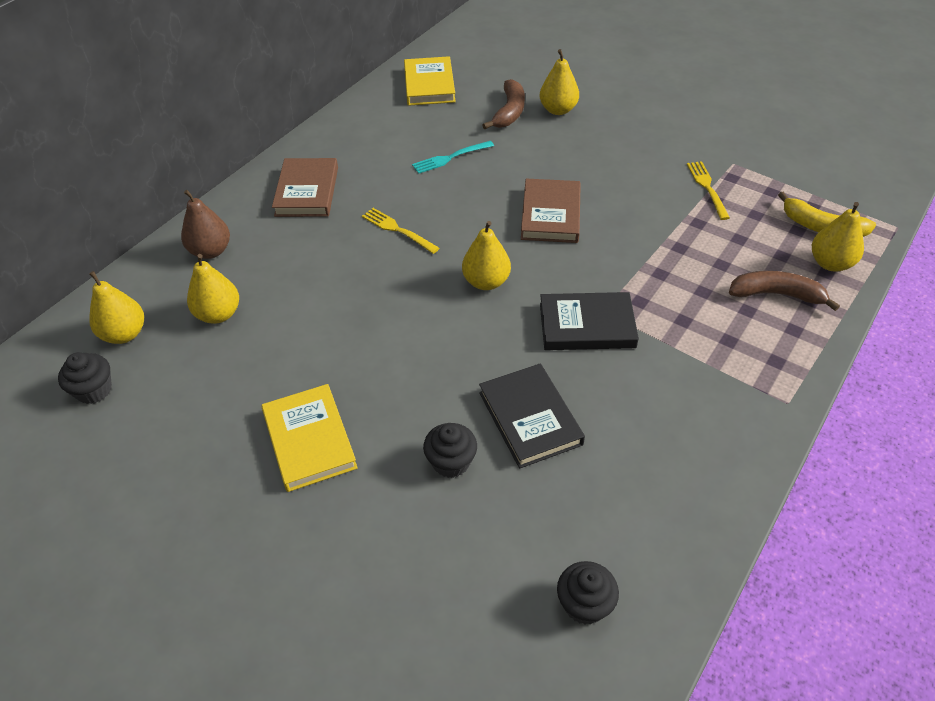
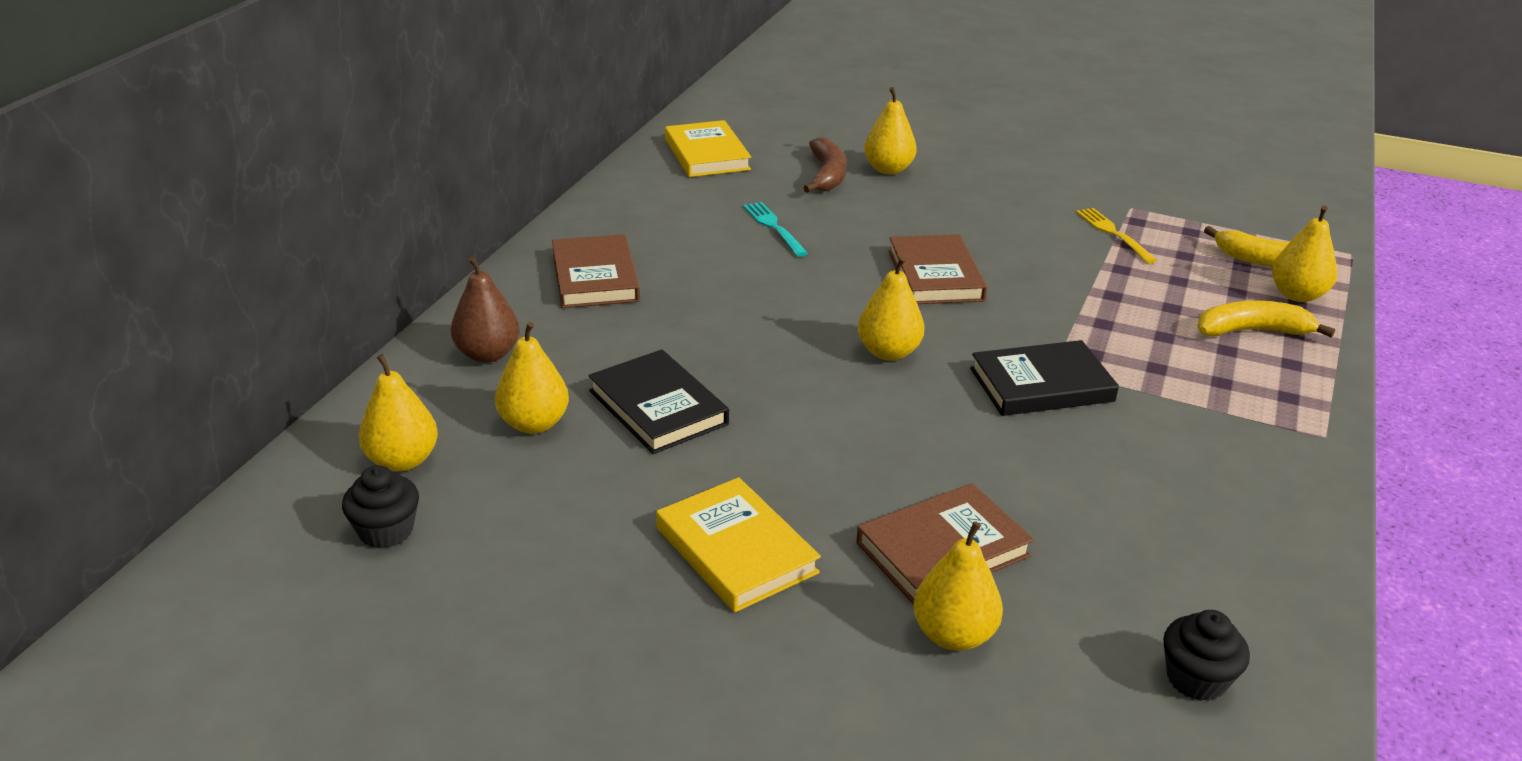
camera: 15 degrees left, 15 degrees down
yellow fork [362,208,439,254] -> none
turquoise fork [412,141,494,174] -> turquoise fork turned 105 degrees clockwise [743,202,808,257]
black cupcake [423,423,477,478] -> brown book [856,483,1034,604]
black book [479,364,585,469] -> black book moved to [588,349,729,454]
brown banana [729,271,840,311] -> yellow banana [1197,300,1335,337]
none -> yellow pear [913,521,1003,651]

